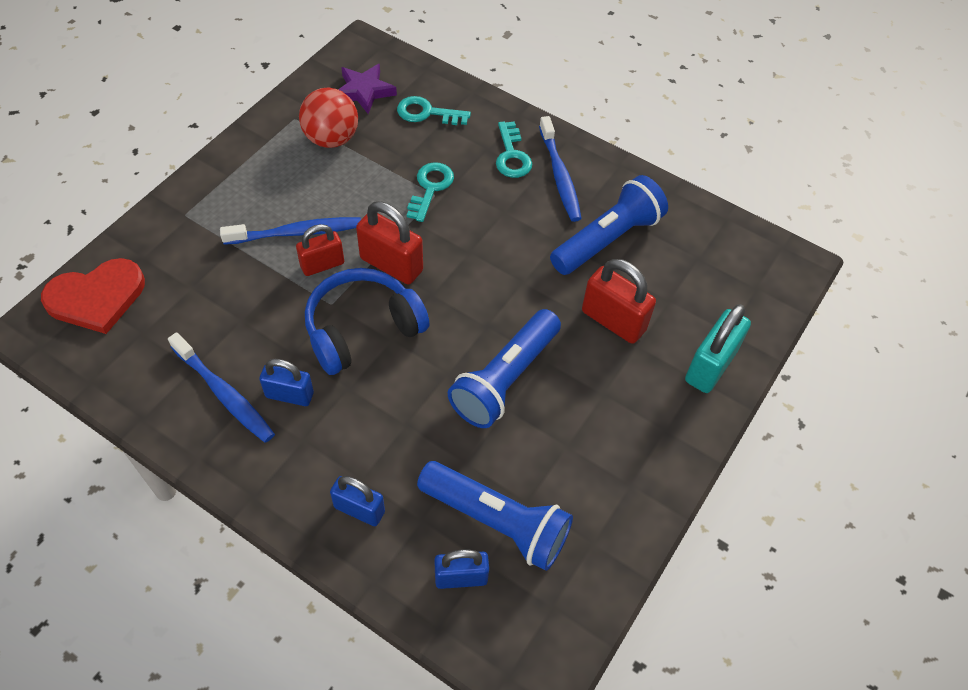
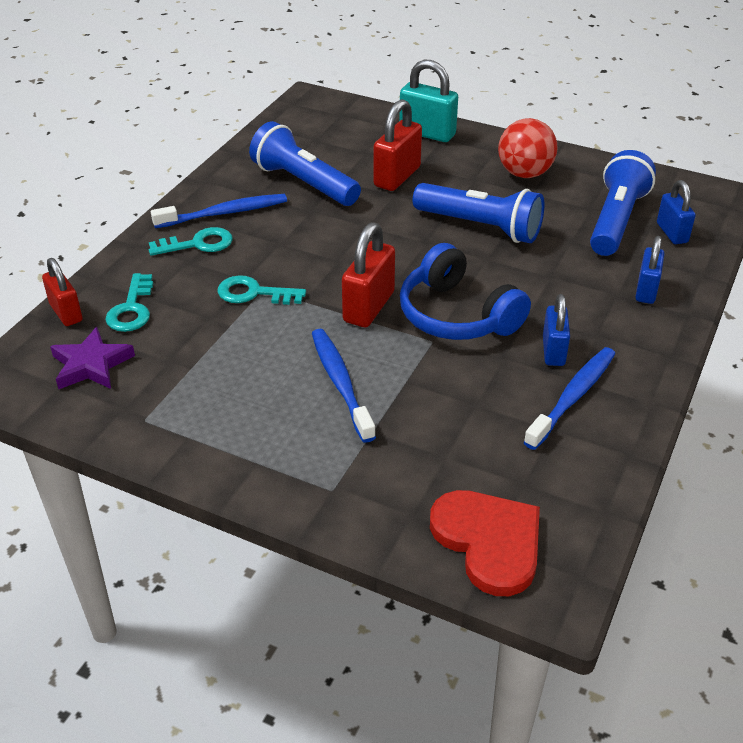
camera: 95 degrees left, 15 degrees down
red padlock [296,224,344,276] -> red padlock moved to [42,258,83,326]
red ball [299,87,358,148] -> red ball moved to [498,118,558,178]

